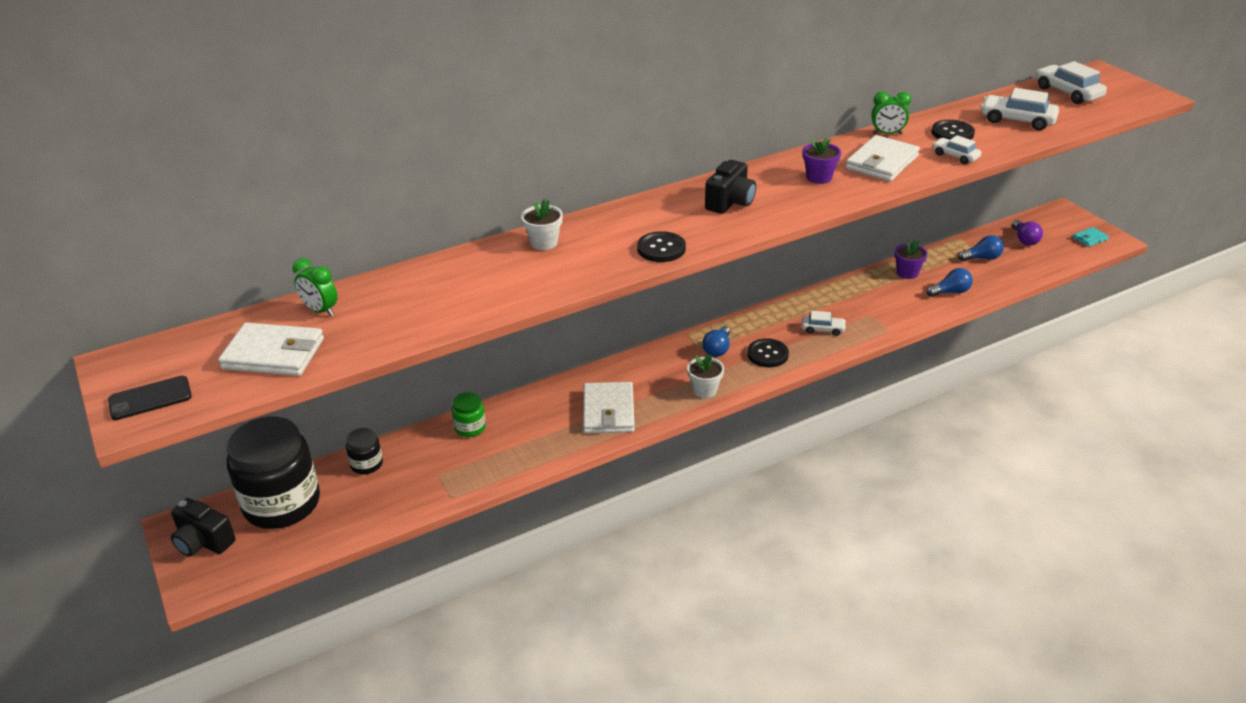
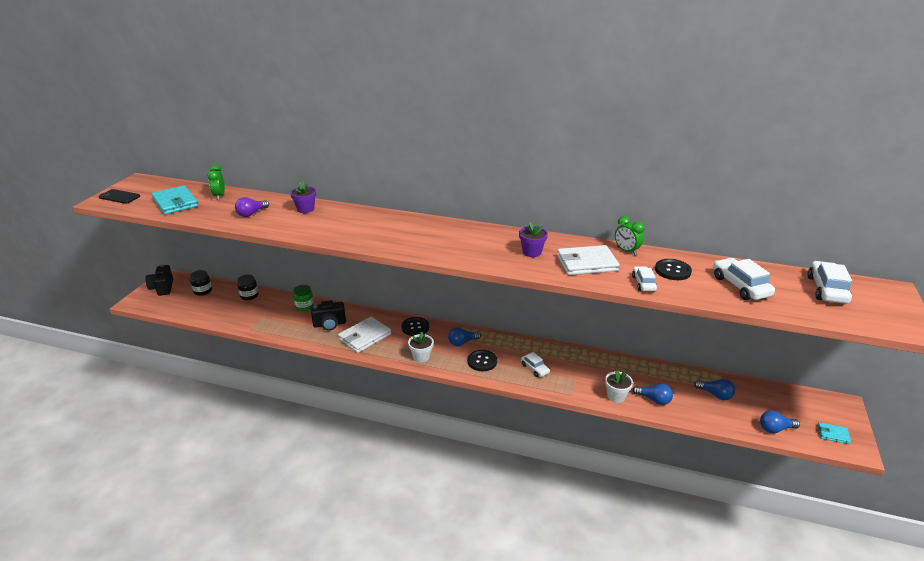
camera: 45 degrees right, 5 degrees down
white wallet [218,322,324,376] -> turquoise wallet [152,185,198,215]
black jar [226,416,320,529] -> black jar [190,270,212,296], size x0.44
white flower pot [521,199,563,250] -> white flower pot moved to [605,370,633,403]
black button [637,231,686,262] -> black button moved to [402,317,429,336]
black camera [705,160,756,214] -> black camera moved to [311,300,346,331]
purple flower pot [894,240,928,279] -> purple flower pot moved to [290,181,316,213]
purple light bulb [1012,220,1043,245] -> purple light bulb moved to [235,197,269,217]
none -> blue light bulb [760,411,800,433]

